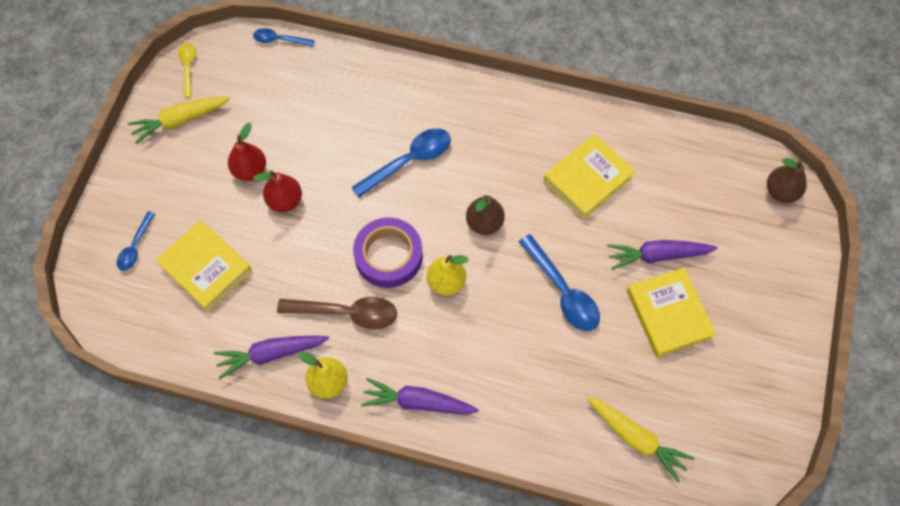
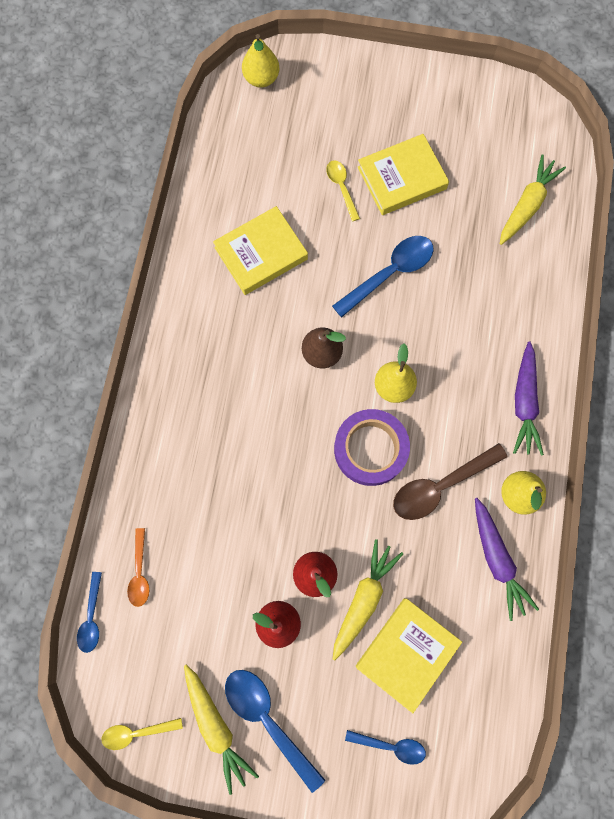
camera: 95 degrees left, 10 degrees up
brown spoon [277,297,397,329] -> brown spoon turned 120 degrees counterclockwise [393,443,507,520]
blue spoon [351,128,451,198] -> blue spoon moved to [225,670,325,793]
yellow book [544,134,635,219] -> yellow book turned 75 degrees counterclockwise [213,206,308,295]
purple carrot [607,240,717,270] -> yellow spoon [326,160,360,221]
brown pear [767,158,807,203] -> yellow pear [242,34,279,88]
none -> orange spoon [127,528,149,607]
none -> yellow carrot [333,539,403,661]

